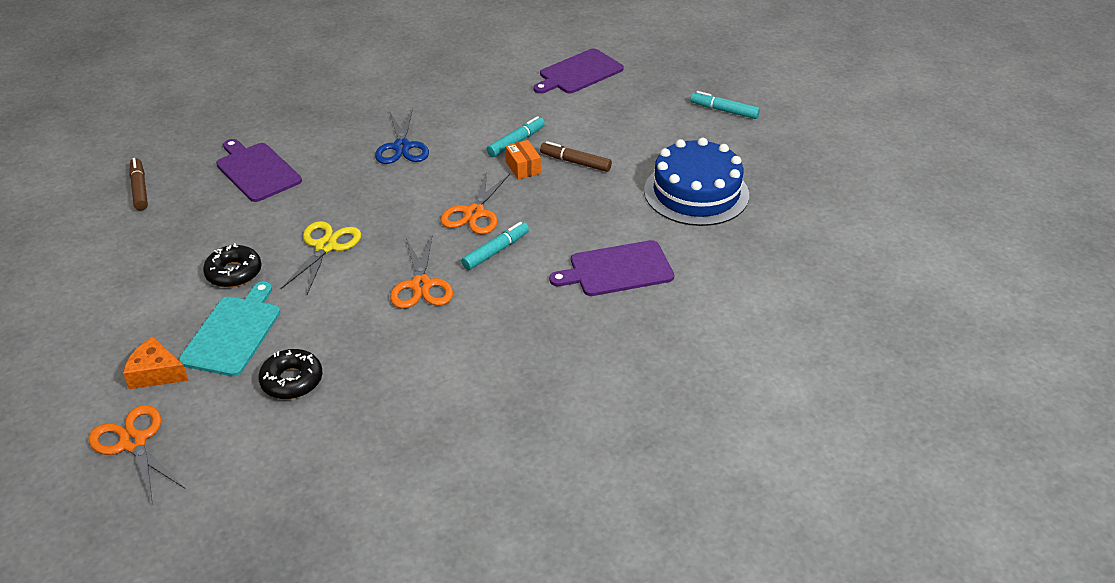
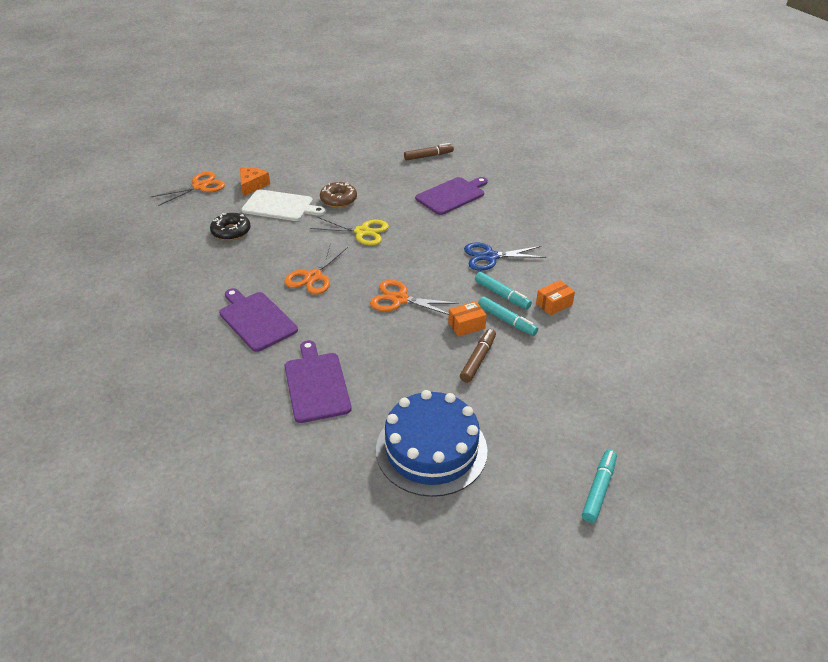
camera: 90 degrees right, 0 degrees up
turquoise cutting board [179,282,281,376] -> white cutting board [242,189,326,221]
black donut [203,243,262,288] -> brown donut [320,182,357,208]
orange scissors [390,234,453,309] -> orange scissors turned 60 degrees counterclockwise [284,243,348,294]
turquoise marker [461,222,529,270] -> turquoise marker moved to [475,272,532,309]
purple cutting board [533,48,624,94] -> purple cutting board moved to [219,288,298,352]
none -> orange box [536,280,575,316]

